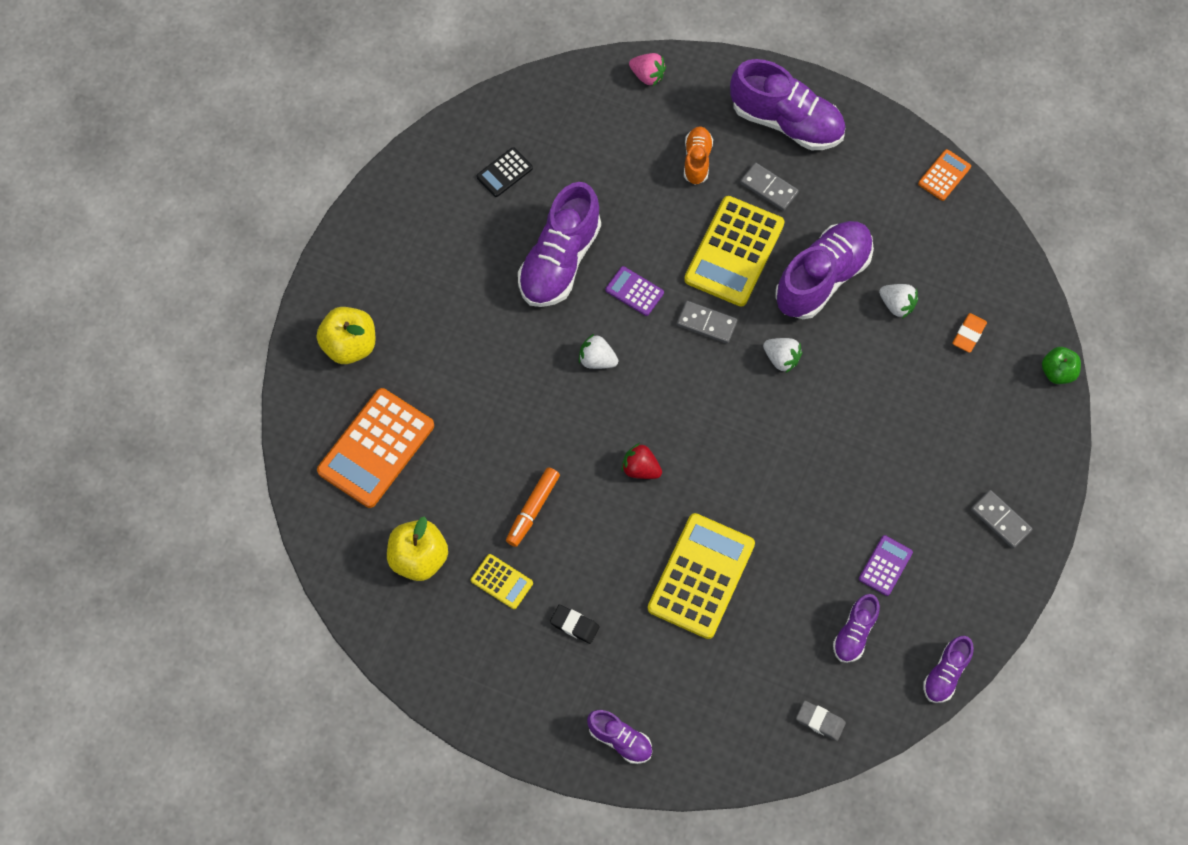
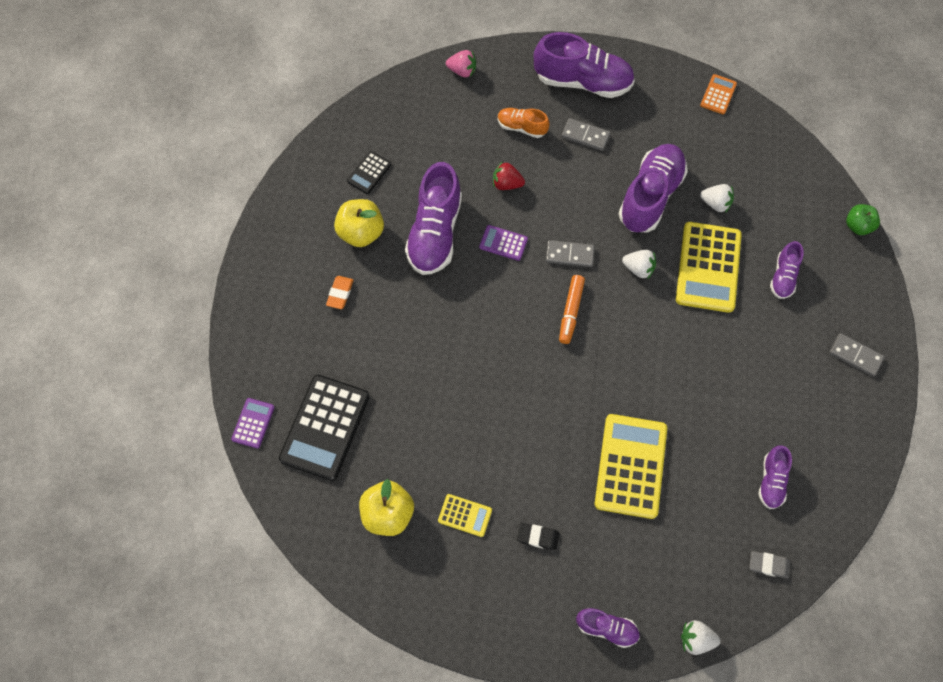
camera: 15 degrees left, 0 degrees up
yellow apple [317,307,376,364] -> yellow apple moved to [334,199,384,247]
orange calculator [317,388,434,508] -> black calculator [279,375,370,481]
orange marker [506,467,560,547] -> orange marker moved to [559,275,585,344]
white strawberry [579,334,618,369] -> white strawberry moved to [681,620,721,655]
red strawberry [622,443,662,479] -> red strawberry moved to [493,161,525,190]
orange shoe [684,126,713,185] -> orange shoe turned 60 degrees counterclockwise [498,108,550,138]
yellow calculator [684,196,785,306] -> yellow calculator moved to [676,222,742,313]
purple calculator [859,535,913,596] -> purple calculator moved to [231,398,275,448]
purple shoe [923,636,974,703] -> purple shoe moved to [770,241,804,299]
orange eraser [952,313,987,353] -> orange eraser moved to [326,276,354,309]

